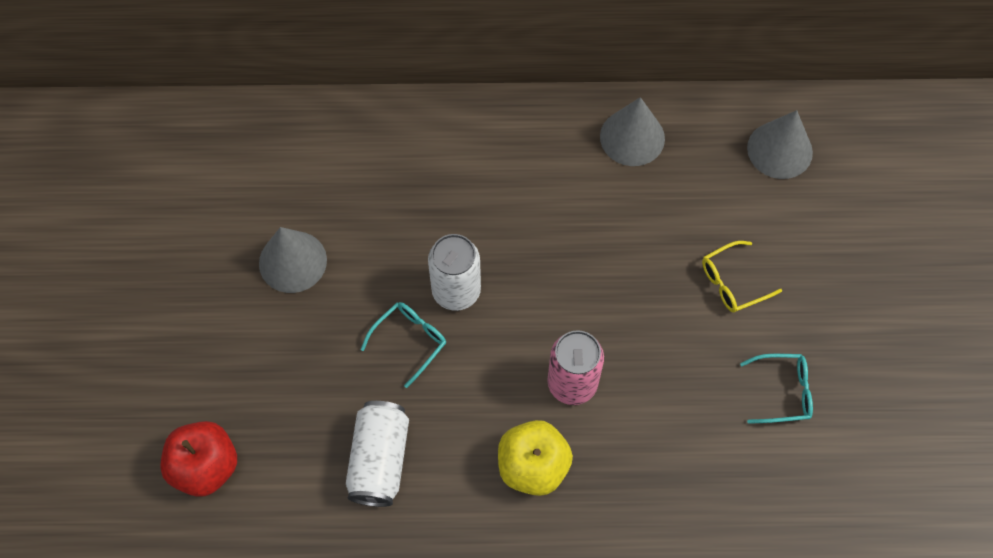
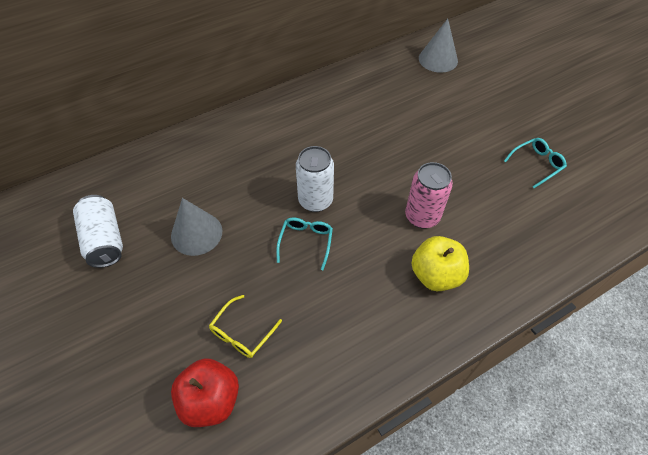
camera: 30 degrees left, 10 degrees down
white can [346,401,409,507] -> white can moved to [73,195,123,268]
grey cone [600,97,665,166] -> none
yellow glasses [702,241,782,313] -> yellow glasses moved to [209,295,282,358]

